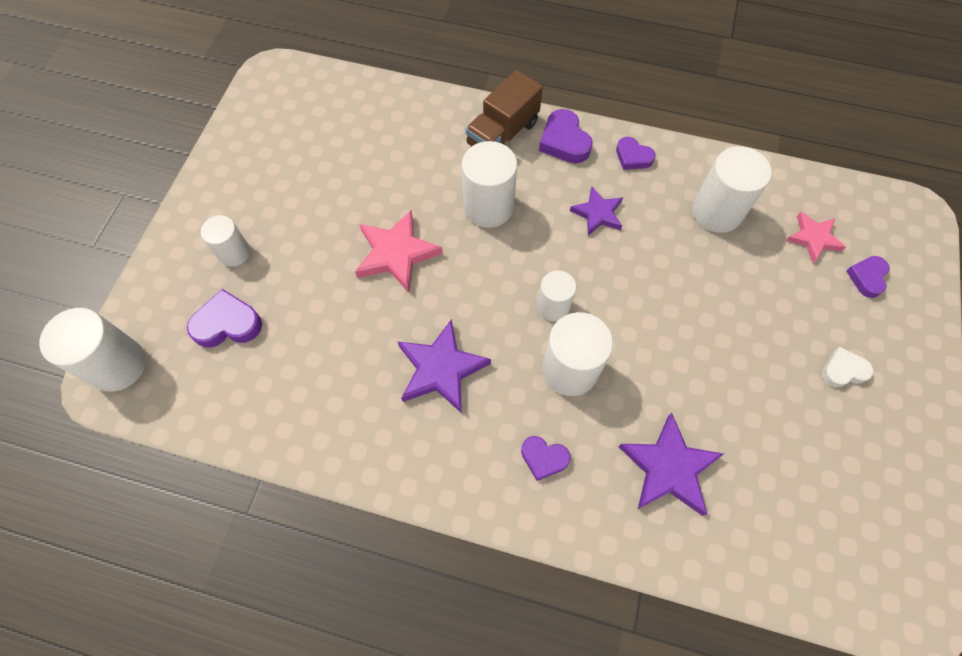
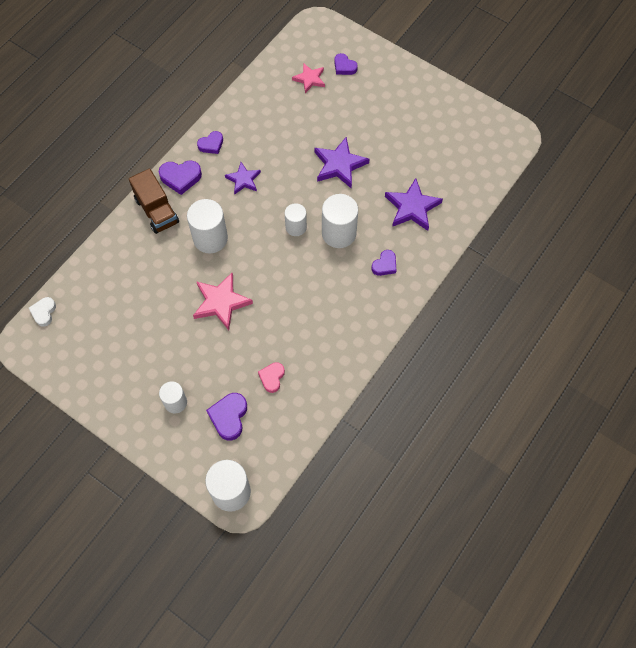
camera: 70 degrees left, 0 degrees up
purple star [397,319,491,413] -> purple star moved to [314,137,369,188]
white cylinder [692,146,772,233] -> none
white heart [822,347,874,388] -> white heart moved to [29,297,56,327]
none -> pink heart [258,362,285,393]

